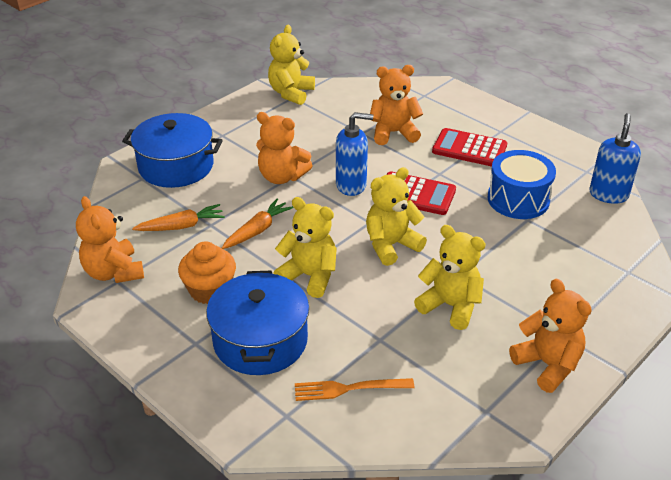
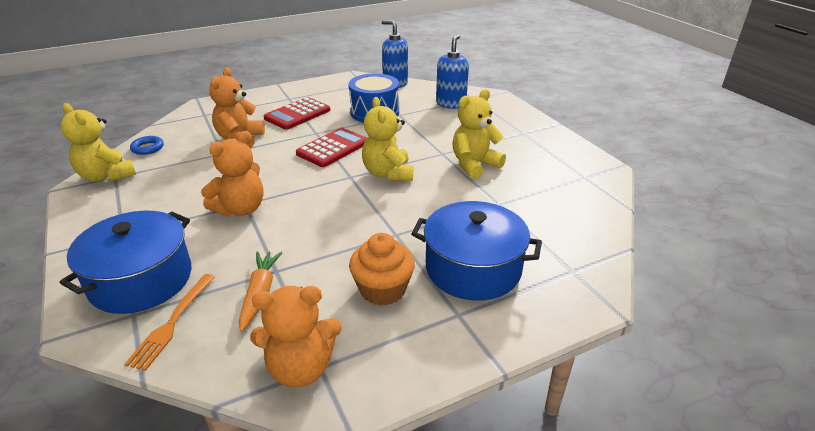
camera: 70 degrees left, 5 degrees down
orange carrot [222,199,293,249] -> none
yellow teddy bear [273,197,337,298] -> none
orange fork [295,378,414,401] -> orange fork moved to [124,274,215,371]
blue soap dispenser [336,112,373,196] -> blue soap dispenser moved to [436,34,469,109]
orange teddy bear [509,279,592,393] -> none
none -> blue ring [130,136,163,155]

